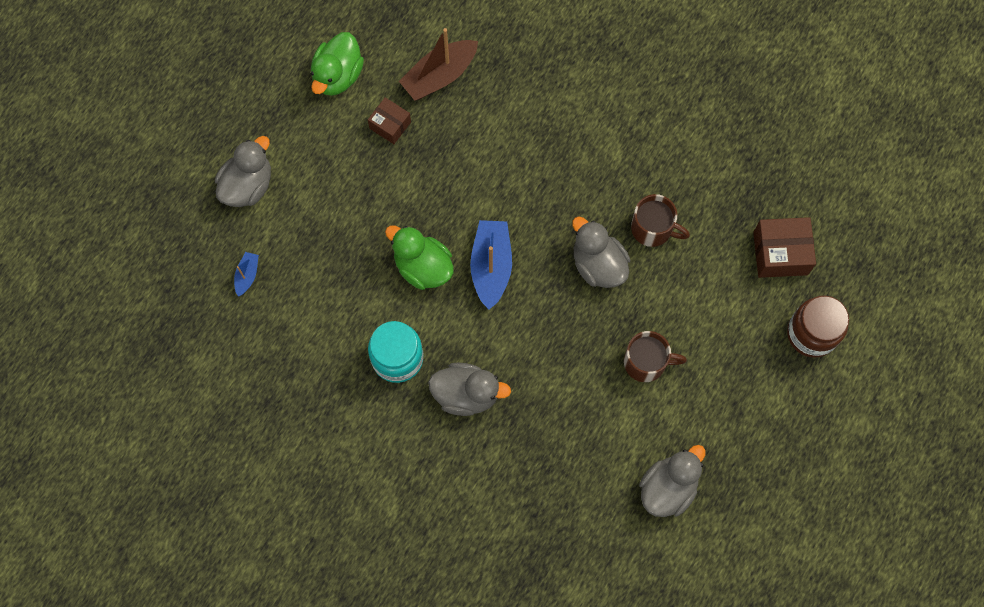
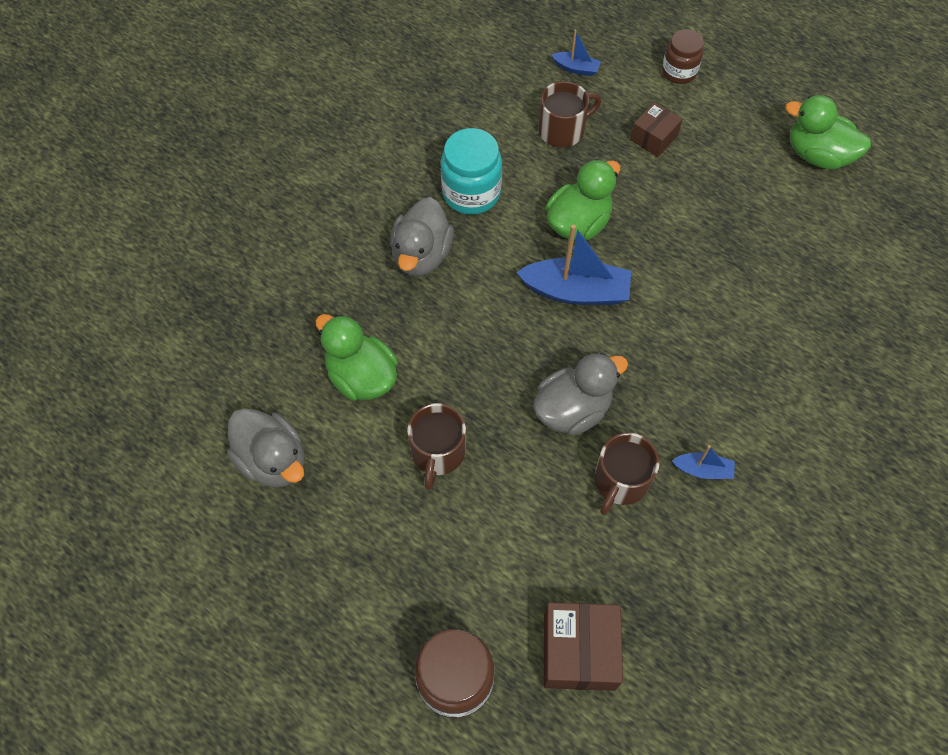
camera: 95 degrees right, 10 degrees down
grey duck [215,136,271,207] -> brown jar [662,29,704,84]
brown box [368,97,411,144] -> brown box moved to [630,102,682,157]
brown boat [399,28,478,101] -> none
none -> green duck [315,314,398,401]
none -> brown mug [538,81,601,148]
none -> blue boat [672,445,735,479]

